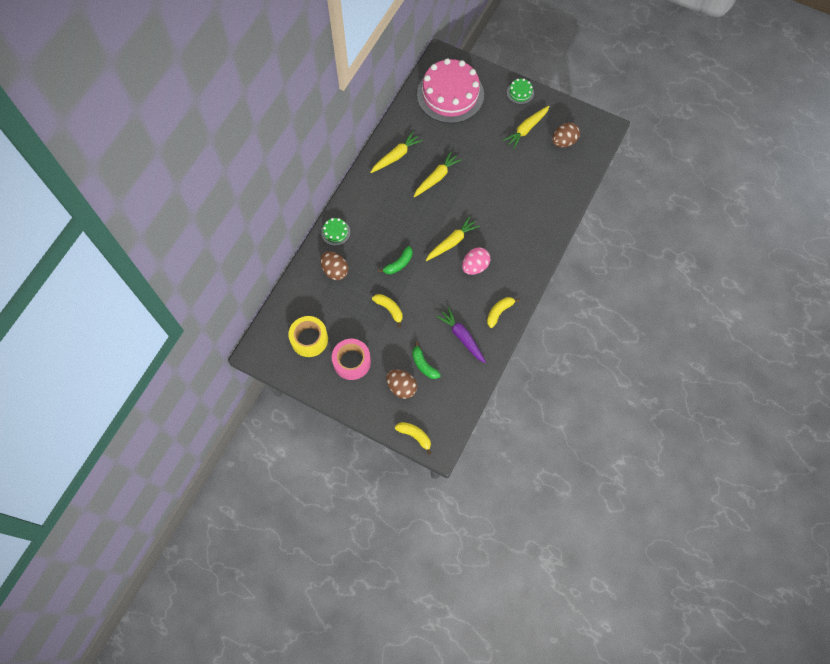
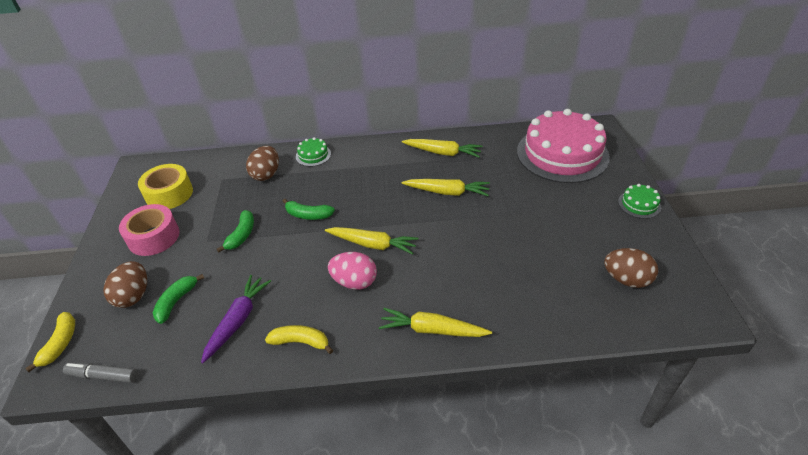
camera: 60 degrees right, 25 degrees down
yellow banana [372,294,402,328] -> green banana [217,210,254,253]
yellow carrot [503,106,549,149] -> yellow carrot moved to [379,308,492,337]
none -> grey marker [63,363,138,383]

